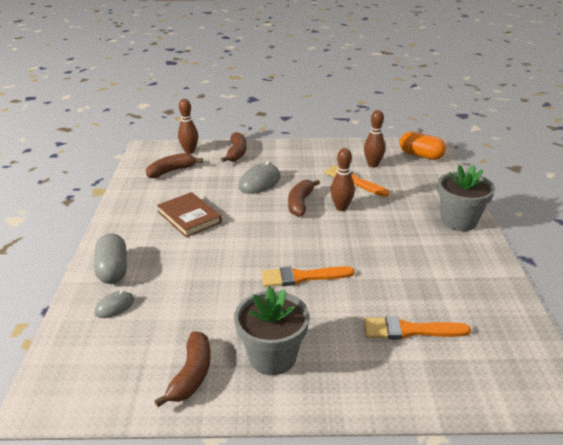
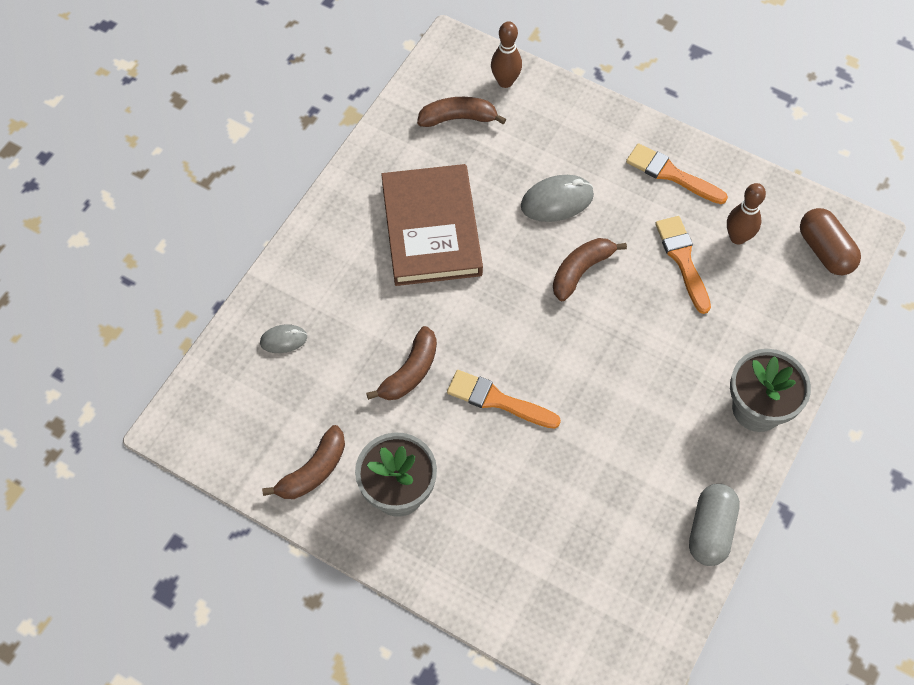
camera: 30 degrees right, 30 degrees up
grey capsule [94,234,127,284] -> grey capsule moved to [689,484,740,566]
brown book [157,192,222,237] -> brown book [381,164,483,286], size x1.56
brown banana [221,132,246,162] -> brown banana moved to [366,326,437,400]
brown bowling pin [331,148,355,211] -> none
orange brush [364,316,471,339] -> orange brush moved to [626,143,728,204]
orange capsule [400,131,446,160] -> brown capsule [800,208,861,276]

